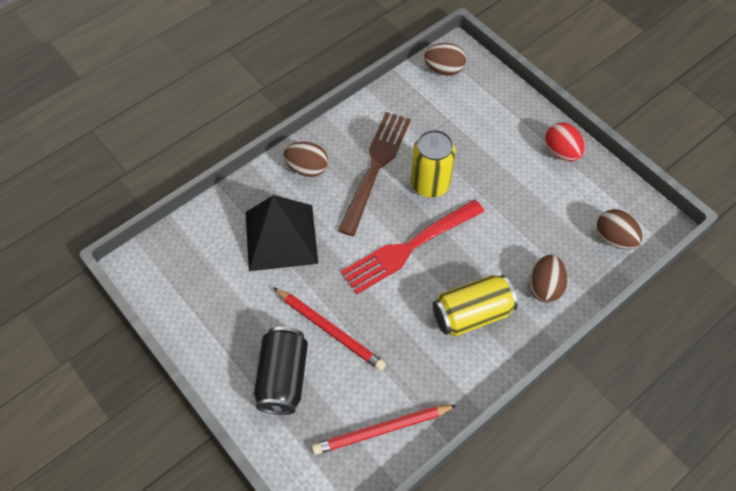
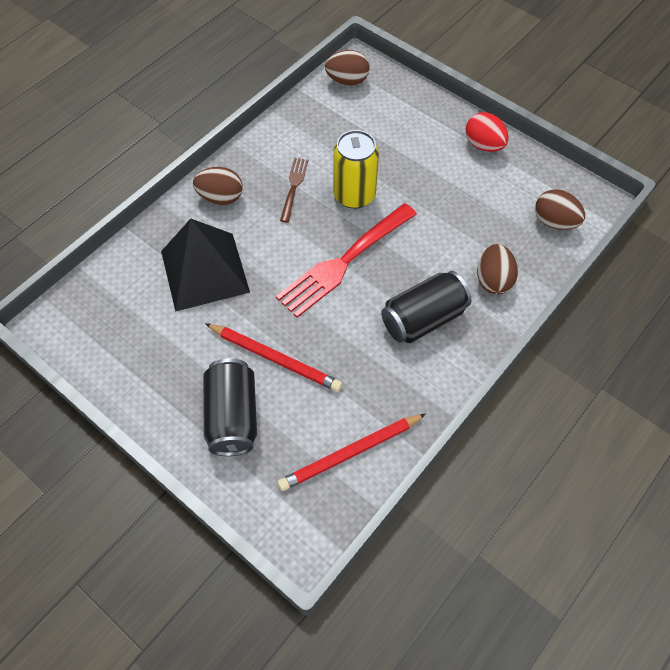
camera: 10 degrees left, 0 degrees up
brown fork [338,112,411,236] -> brown fork [280,158,309,223], size x0.50
yellow can [433,275,518,337] -> black can [381,271,471,343]

